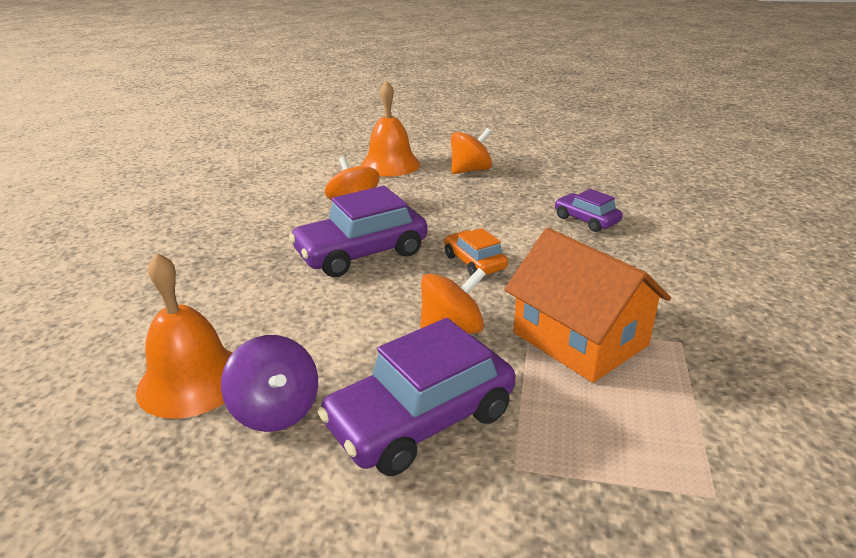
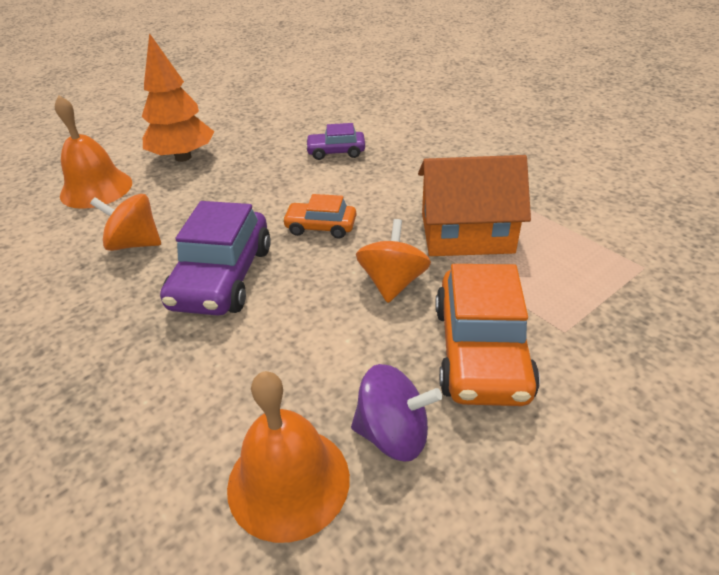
camera: 50 degrees left, 10 degrees up
purple car [318,318,516,476] -> orange car [435,264,540,406]
orange spinning top [451,128,492,174] -> orange tree [142,33,214,162]

